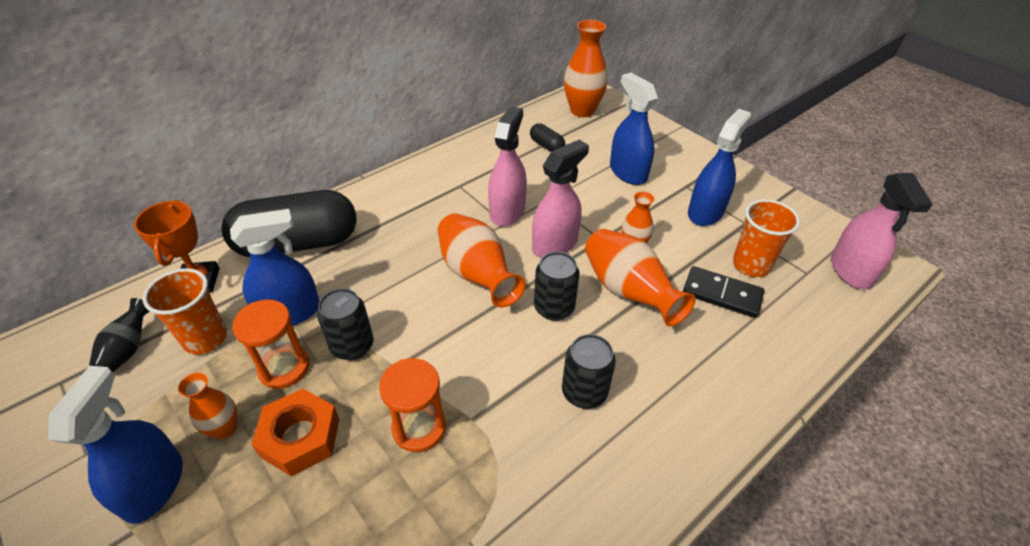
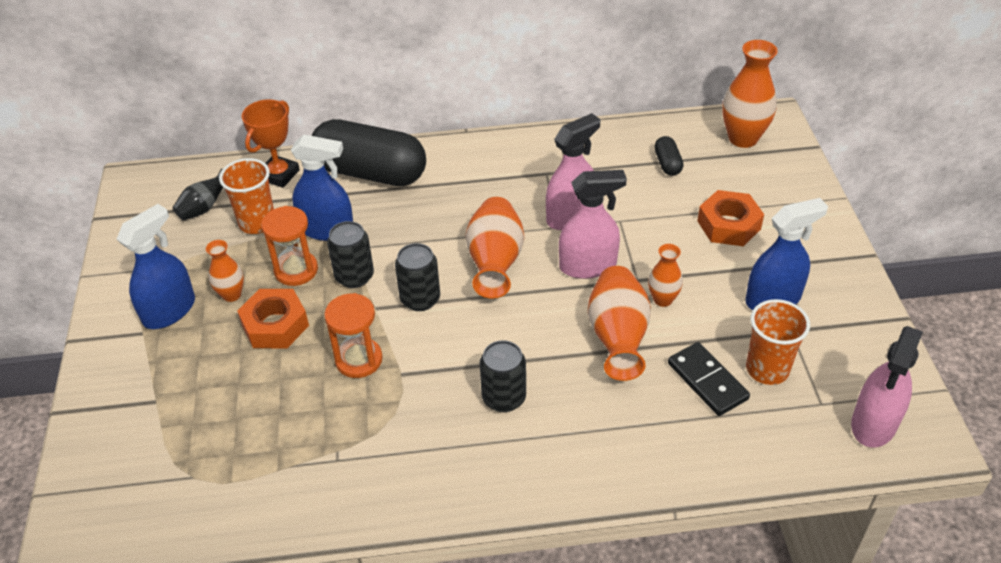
camera: 35 degrees right, 0 degrees up
black can [534,252,580,321] -> black can moved to [395,243,440,311]
blue spray bottle [610,73,658,185] -> orange nut [697,190,764,246]

